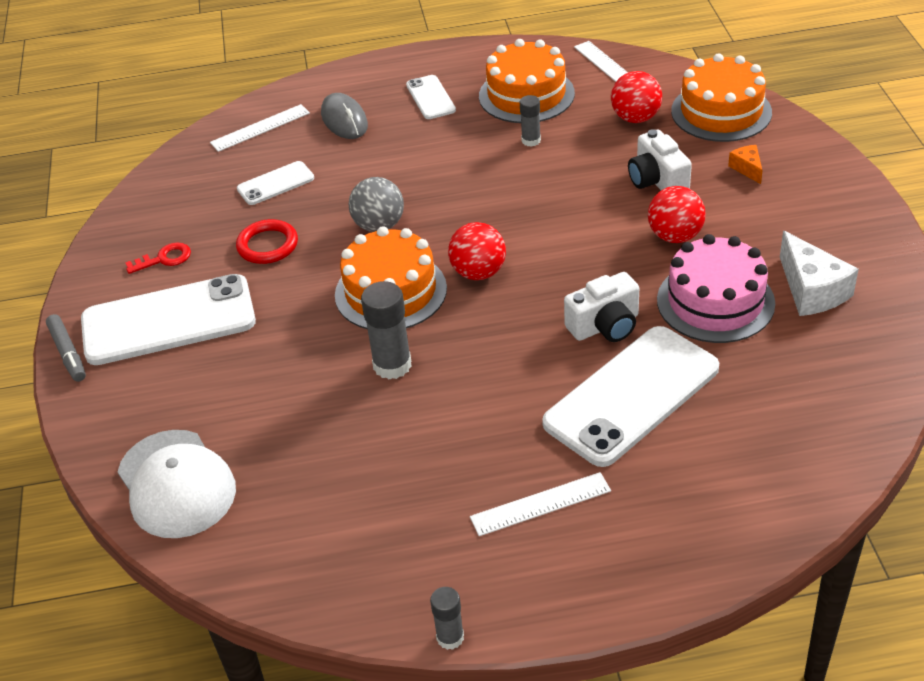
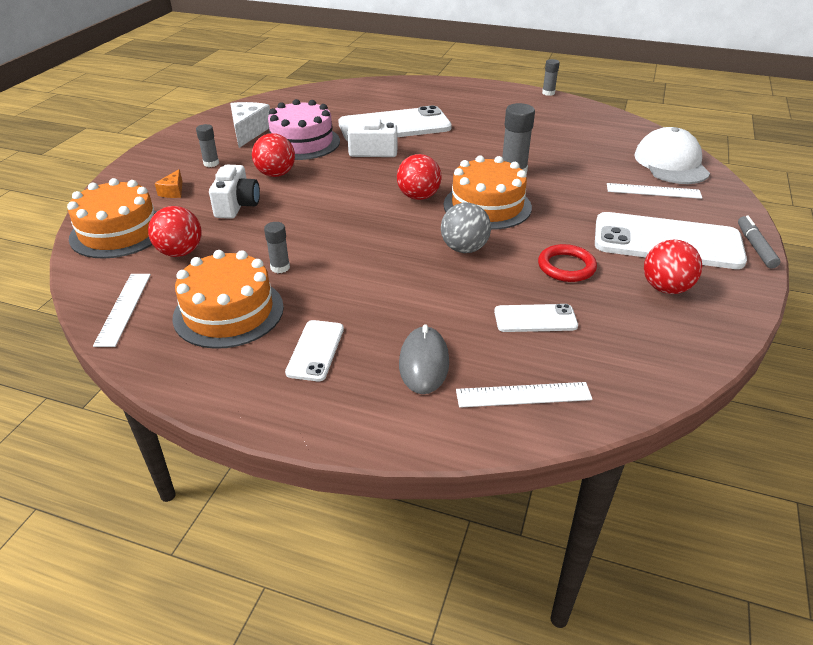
camera: 155 degrees left, 5 degrees down
red key [125,242,191,274] -> red ball [644,240,702,294]
white ruler [470,472,611,536] -> white ruler moved to [607,183,702,199]
none -> grey glue stick [196,124,219,167]

